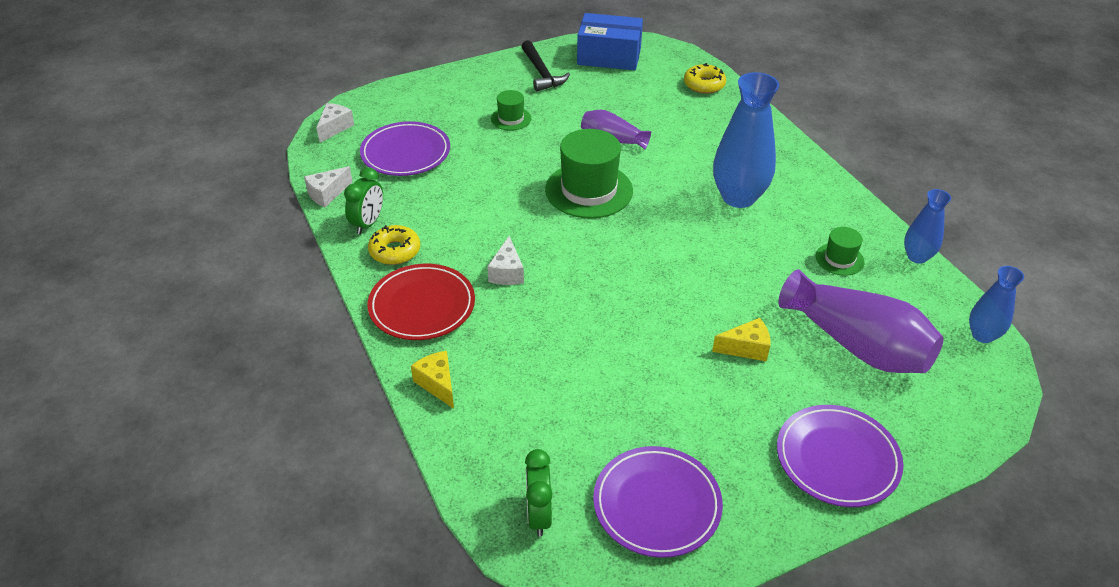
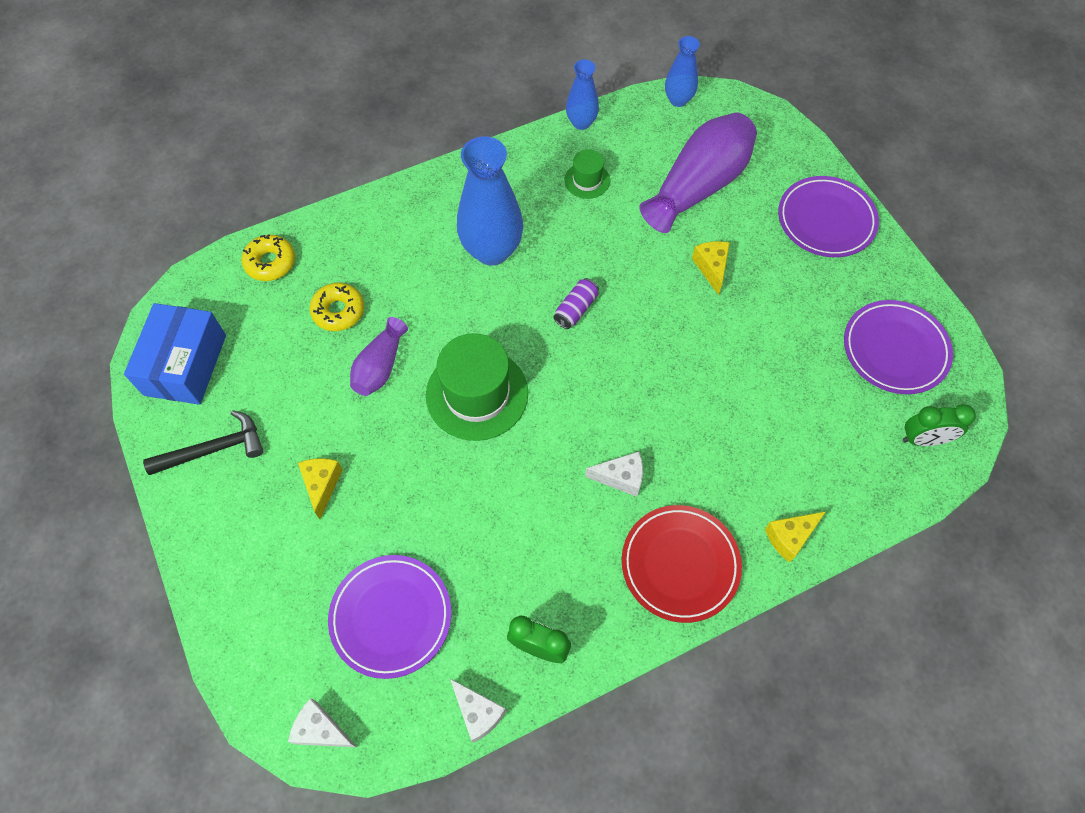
camera: 90 degrees left, 20 degrees up
yellow donut [368,225,420,265] -> yellow donut moved to [309,283,364,331]
green hat [491,90,531,131] -> yellow cheese [298,458,343,519]
none -> purple can [553,278,599,329]

